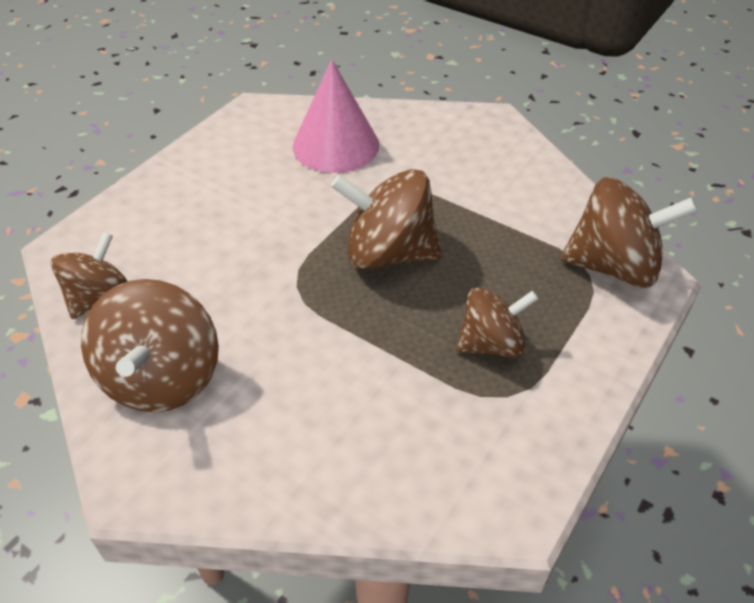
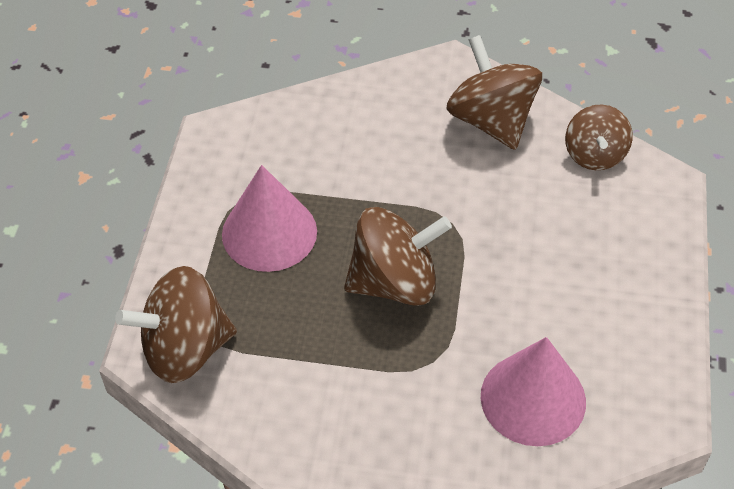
camera: 155 degrees right, 5 degrees up
brown spinning top [456,287,538,358] -> pink cone [222,165,317,272]

